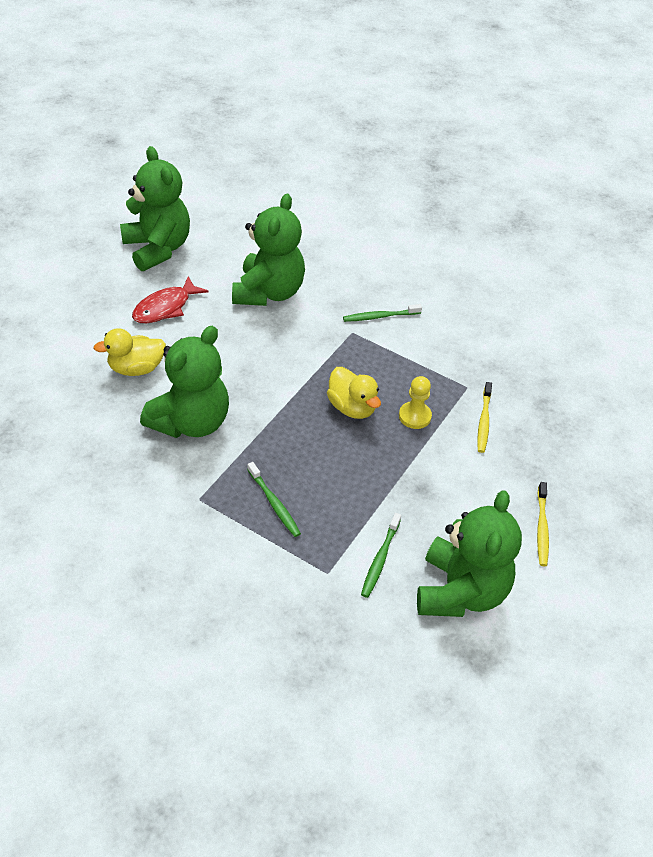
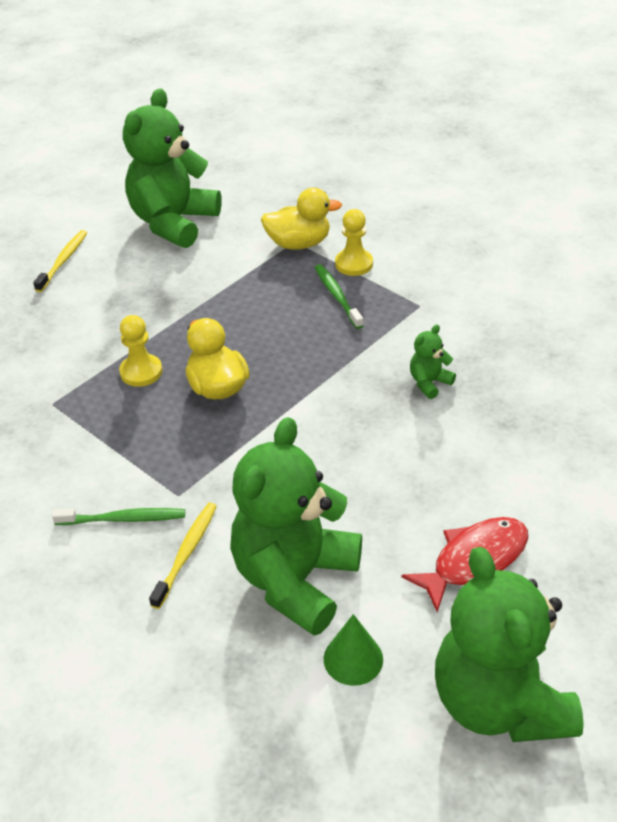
camera: 165 degrees left, 5 degrees down
yellow duck [93,328,166,376] -> yellow duck moved to [261,188,342,250]
green teddy bear [140,326,229,438] -> green teddy bear [410,324,456,399], size x0.41
green toothbrush [361,513,401,598] -> none
yellow toothbrush [477,382,492,453] -> yellow toothbrush moved to [149,502,217,609]
none -> green cone [324,614,383,686]
none -> yellow pawn [335,209,373,276]

